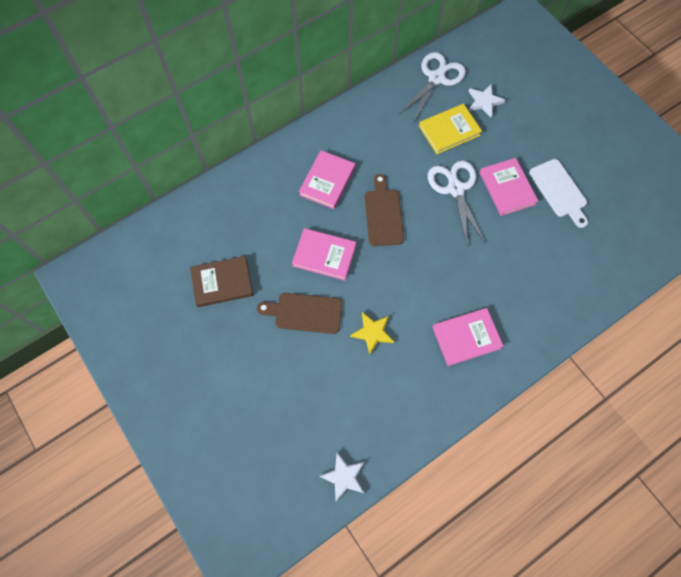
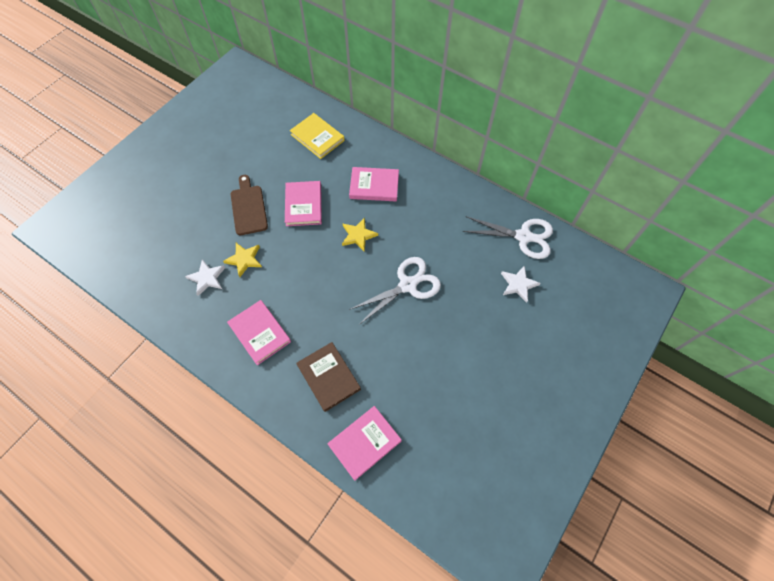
camera: 70 degrees right, 5 degrees down
brown book [190,256,253,307] -> brown book moved to [296,342,361,412]
white star [319,452,364,501] -> white star moved to [185,259,225,296]
brown cutting board [365,174,404,246] -> yellow star [342,217,378,252]
yellow book [419,104,482,154] -> yellow book moved to [290,113,345,159]
pink book [479,158,538,216] -> pink book moved to [328,406,402,481]
white cutting board [529,159,588,228] -> none

